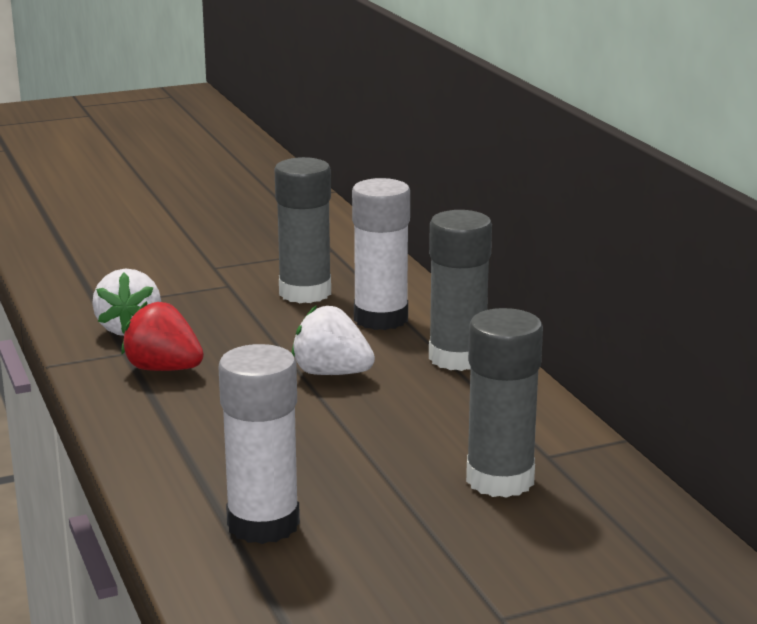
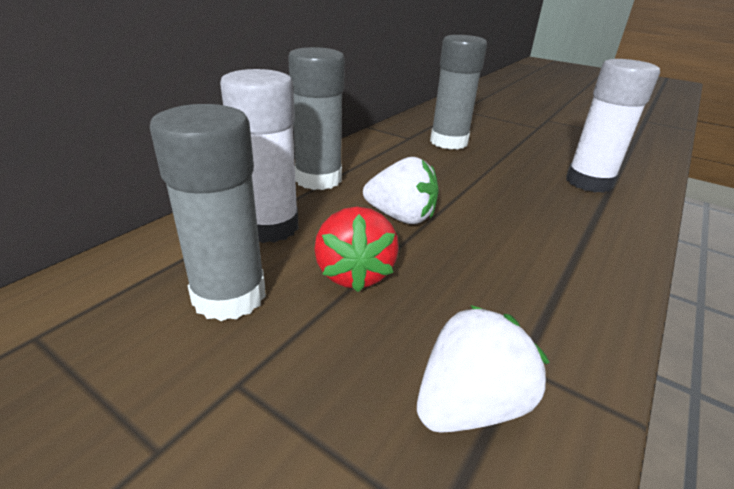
camera: 125 degrees left, 10 degrees up
red strawberry [121,301,204,371] -> red strawberry moved to [315,207,399,292]
white strawberry [292,305,375,375] -> white strawberry turned 60 degrees counterclockwise [363,157,439,224]

